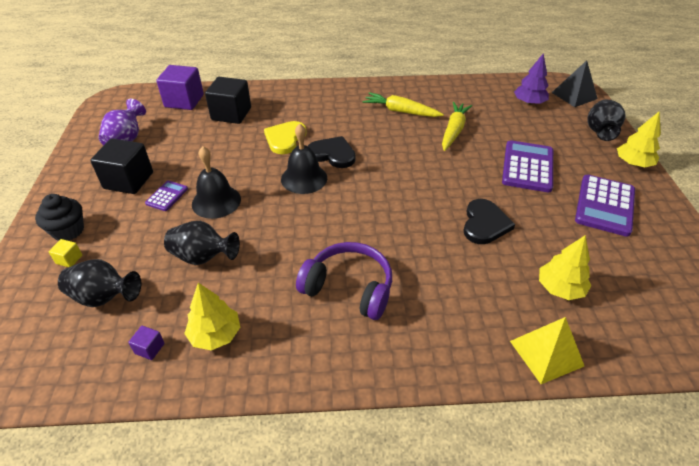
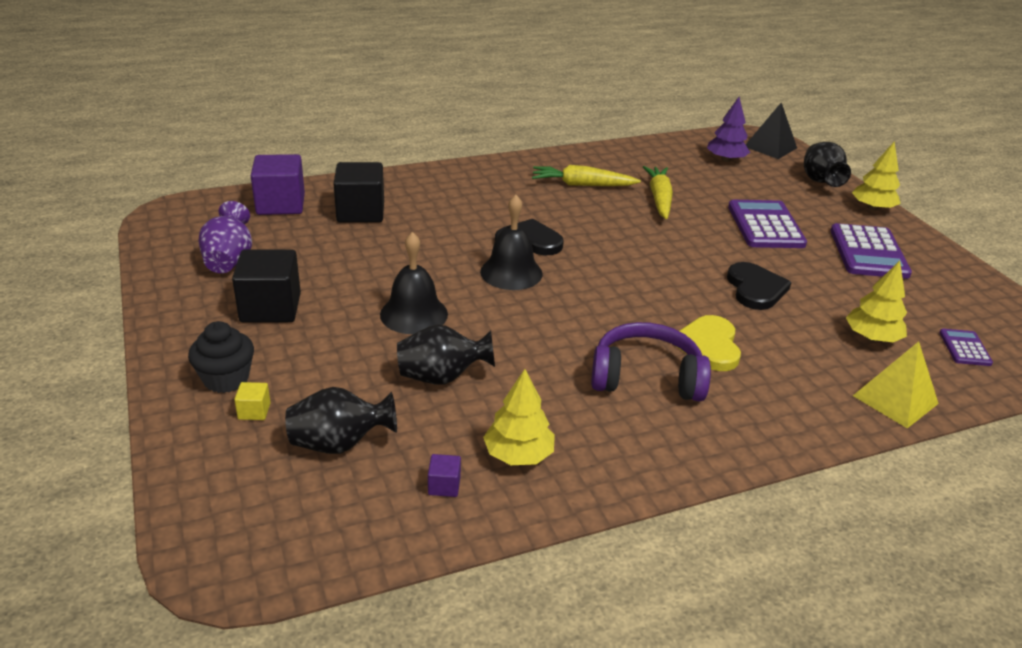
camera: 20 degrees left, 10 degrees down
purple calculator [145,181,188,211] -> purple calculator moved to [939,329,993,366]
yellow heart [264,121,307,154] -> yellow heart moved to [676,315,741,371]

